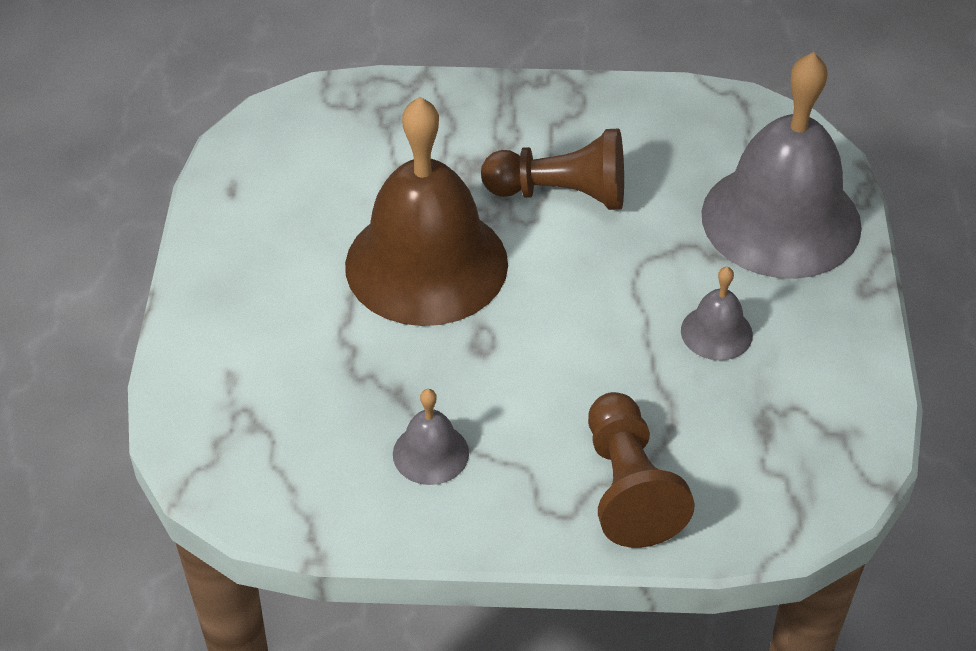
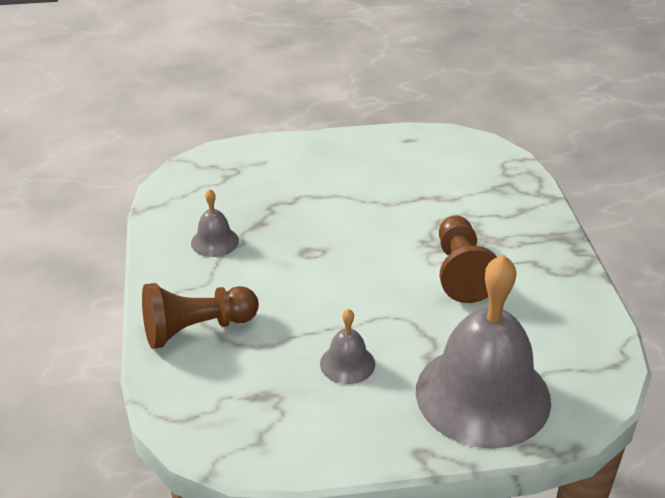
camera: 80 degrees right, 10 degrees down
brown bell [345,97,508,326] -> none

